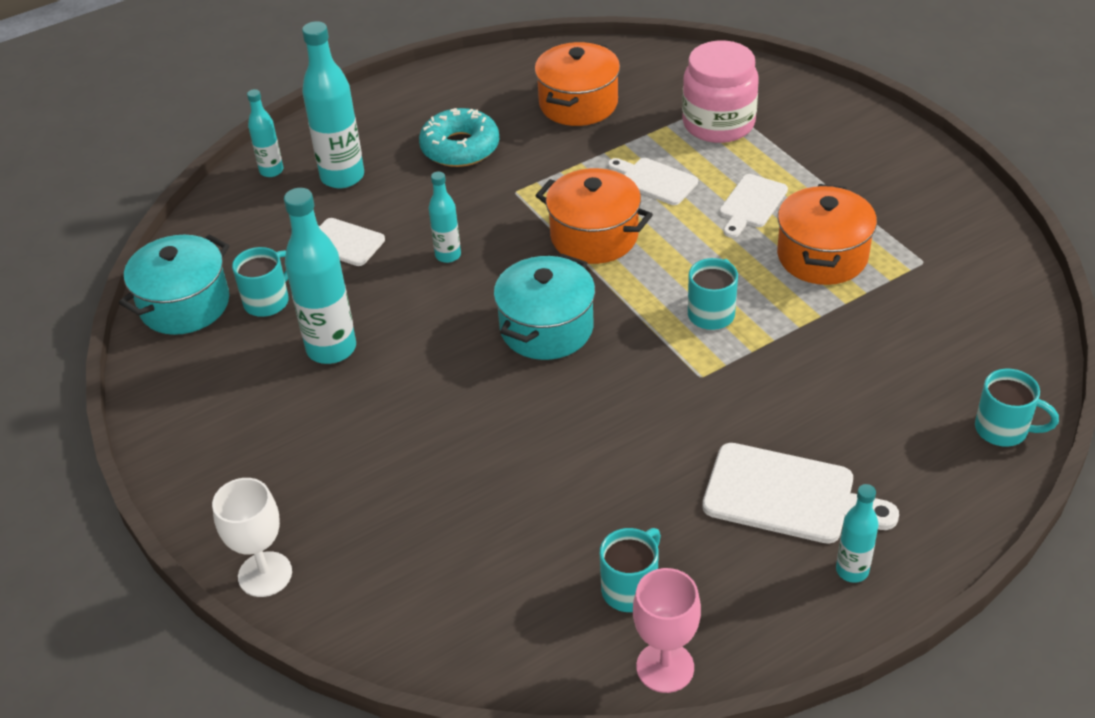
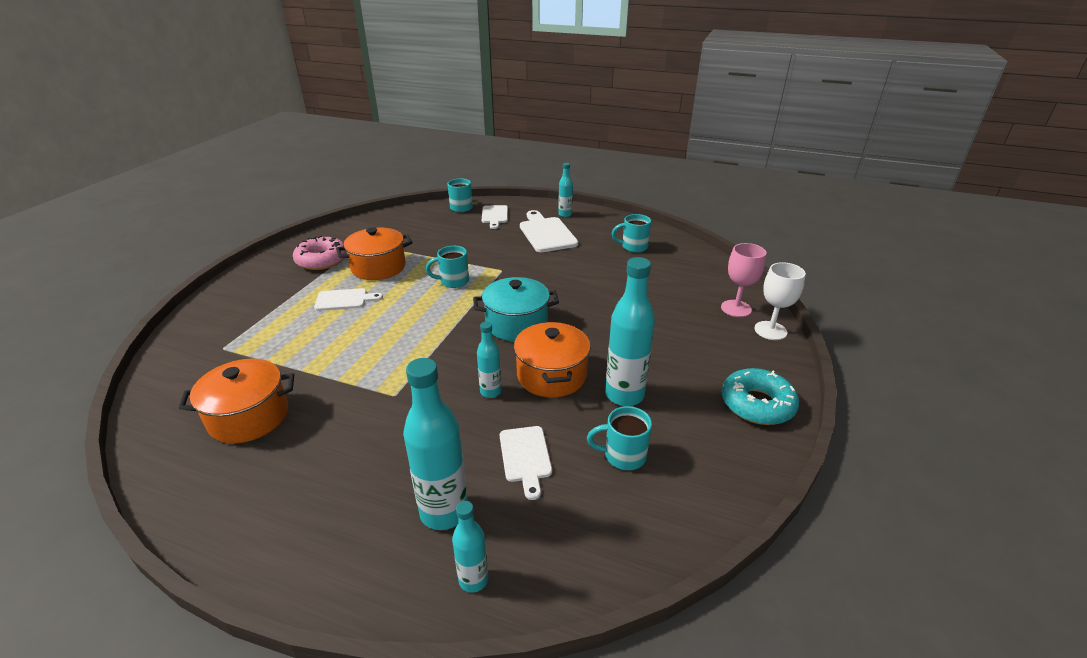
camera: 130 degrees left, 10 degrees down
turquoise pot [119,234,229,335] -> none
turquoise donut [419,108,499,167] -> turquoise donut moved to [722,368,799,425]
orange pot [536,168,653,264] -> orange pot moved to [514,321,591,398]
white cutting board [608,158,698,205] -> white cutting board moved to [482,205,508,229]
pink goblet [633,568,701,693] -> pink goblet moved to [721,243,766,317]
pink jar [682,40,759,143] -> none
none -> pink donut [293,236,347,270]

